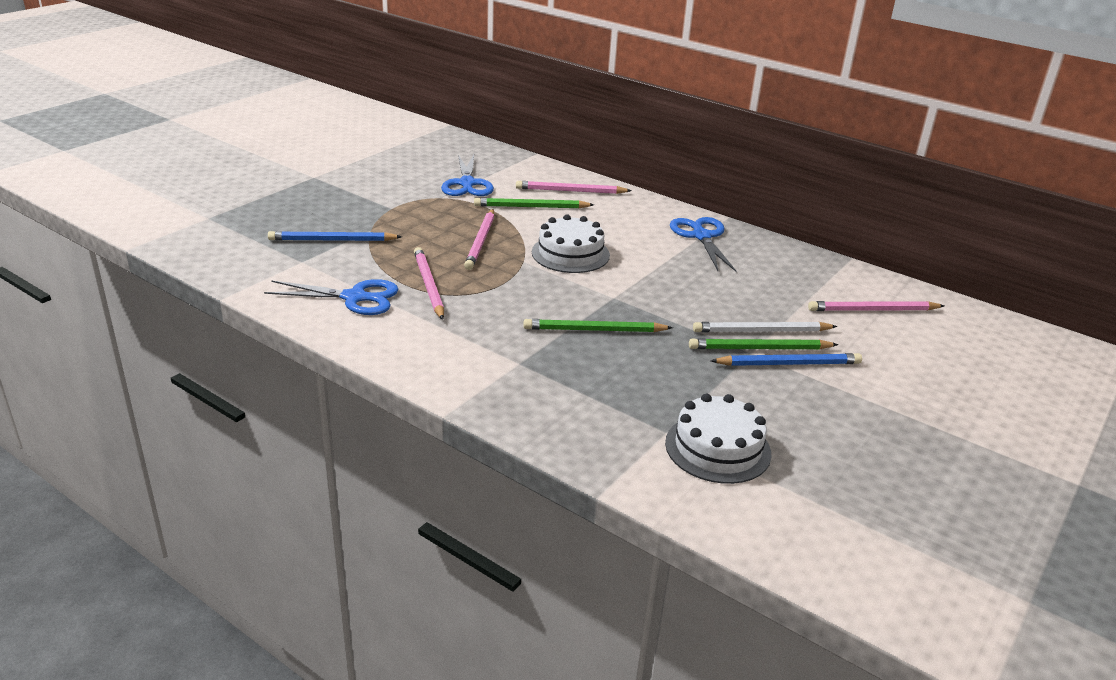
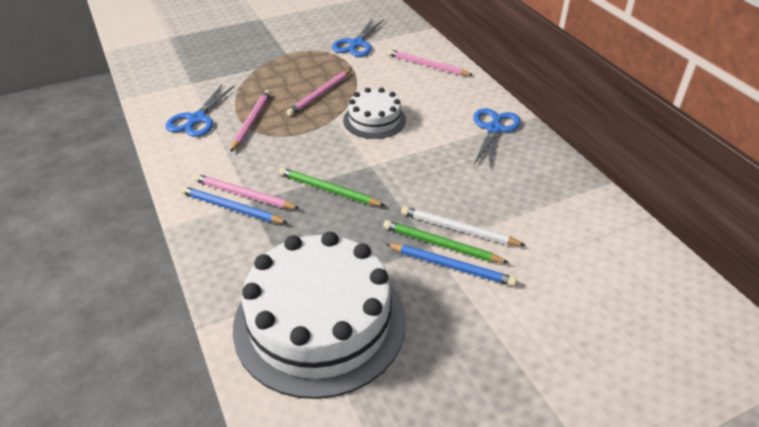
camera: 30 degrees right, 10 degrees up
blue scissors [264,279,399,315] -> blue scissors turned 75 degrees clockwise [165,84,235,137]
blue pencil [268,231,402,241] -> blue pencil moved to [180,186,288,223]
green pencil [474,198,594,208] -> none
white cake [665,394,771,484] -> white cake [233,231,406,399], size x1.94
pink pencil [808,301,944,311] -> pink pencil moved to [193,174,300,209]

